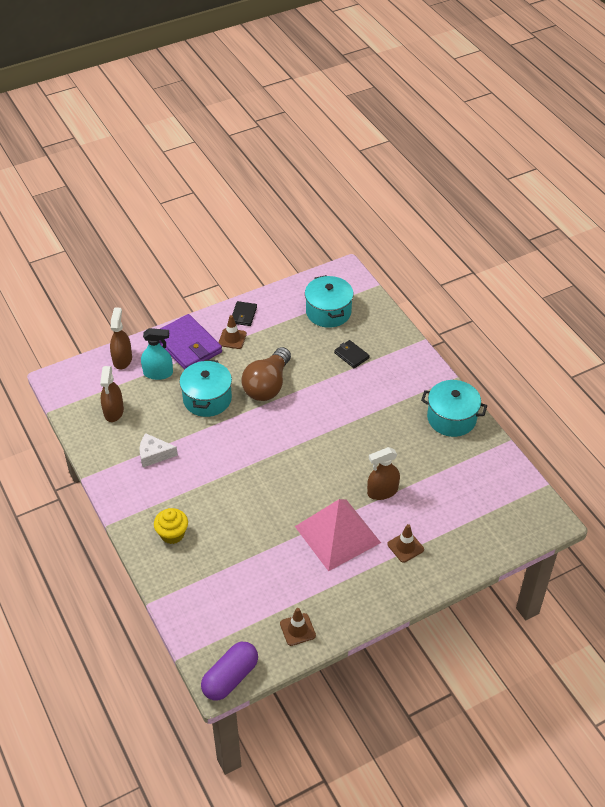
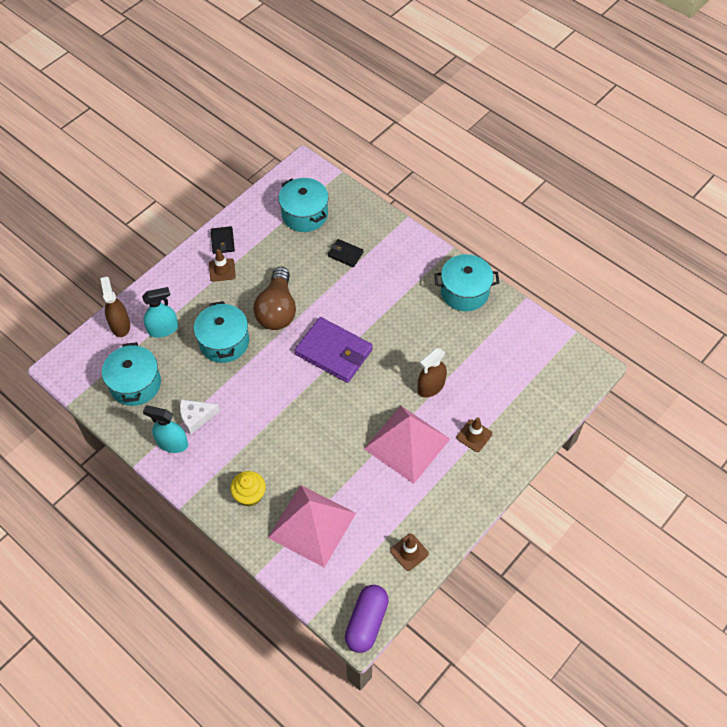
camera: 20 degrees left, 10 degrees up
brown spray bottle [100,366,124,422] -> turquoise pot [102,342,161,406]
purple wallet [159,314,222,370] -> purple wallet moved to [295,317,373,383]
none -> turquoise spray bottle [143,405,188,453]
none -> pink pyramid [268,485,356,568]

